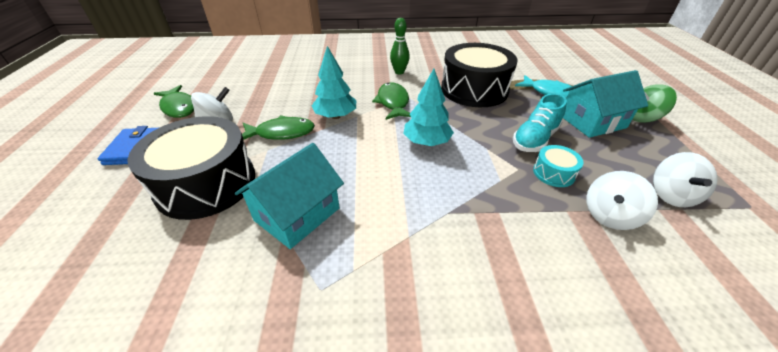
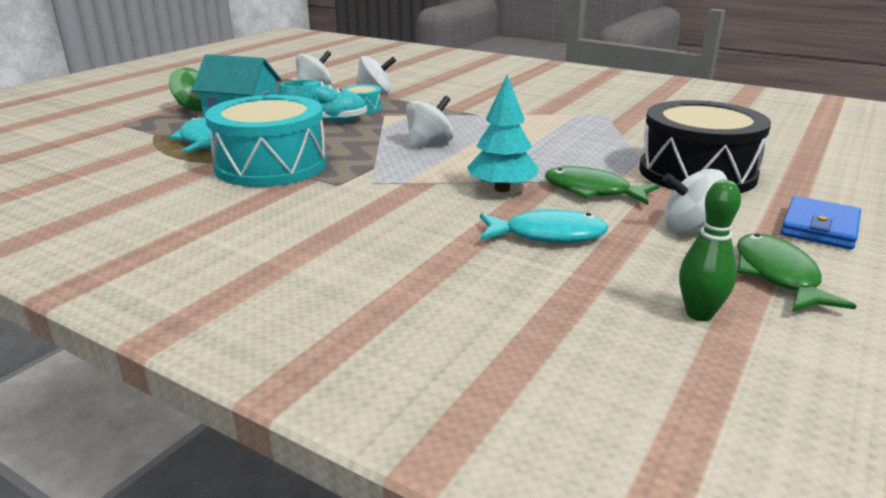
camera: 145 degrees left, 15 degrees down
turquoise house [235,143,344,249] -> none
green fish [372,82,411,120] -> none
green bowling pin [390,18,410,75] -> green bowling pin moved to [679,180,741,321]
turquoise tree [403,69,454,146] -> white spinning top [406,96,454,148]
black drum [441,43,518,107] -> turquoise drum [205,95,327,187]
none -> turquoise fish [480,208,608,243]

